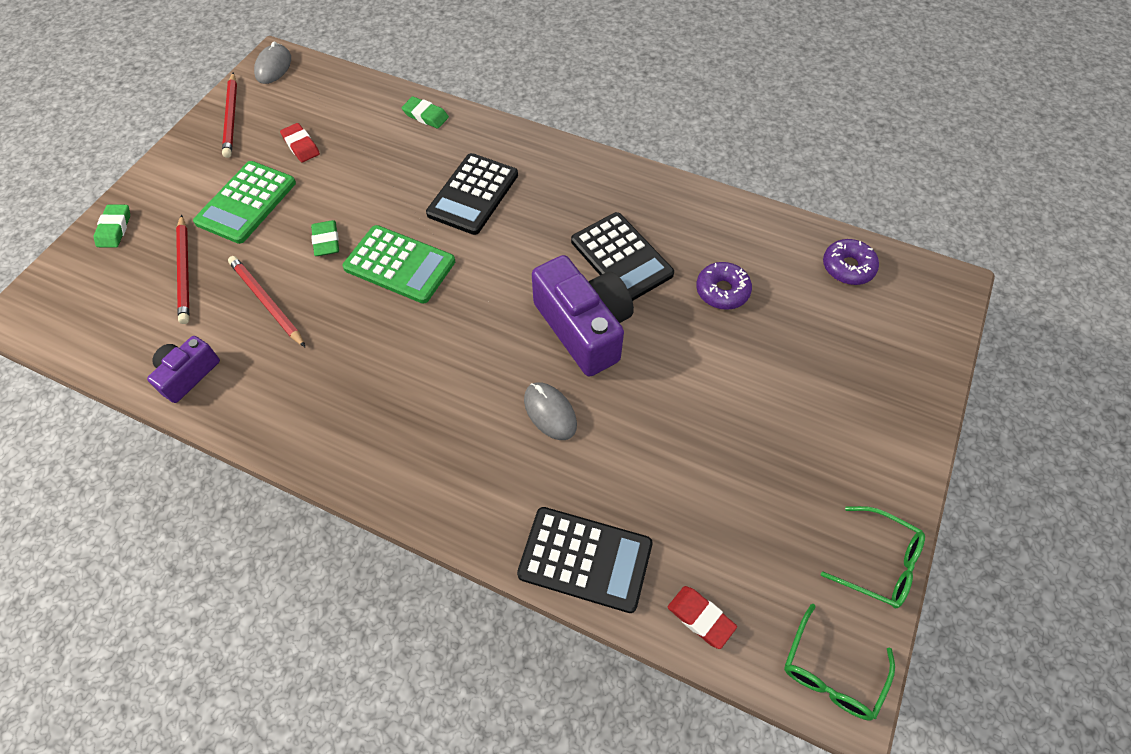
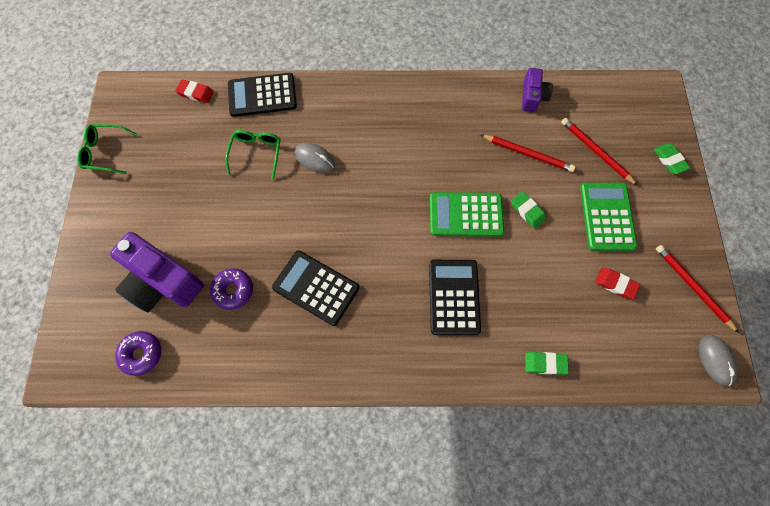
camera: 155 degrees right, 10 degrees up
purple camera [532,255,634,377] -> purple camera moved to [110,232,204,312]
green glasses [784,604,895,721] -> green glasses moved to [225,130,280,180]

